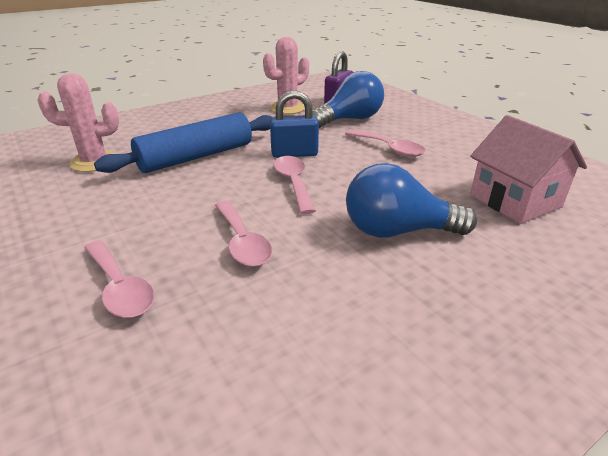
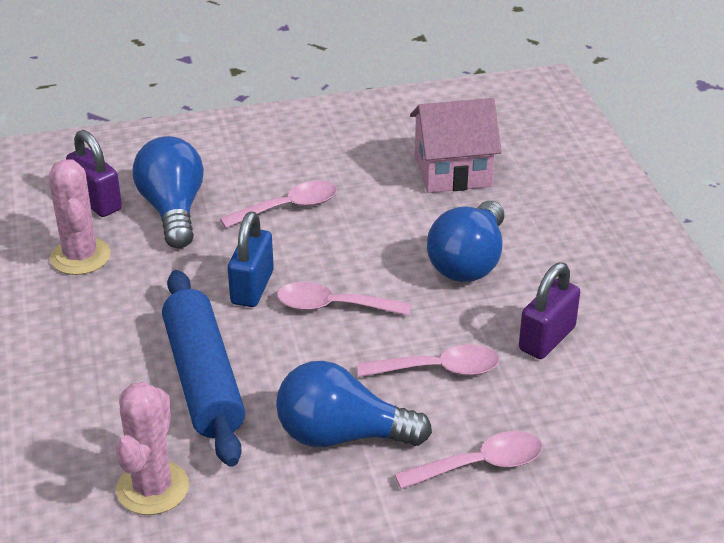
camera: 70 degrees left, 5 degrees up
none -> blue light bulb [276,361,432,447]
none -> purple padlock [519,262,580,359]

